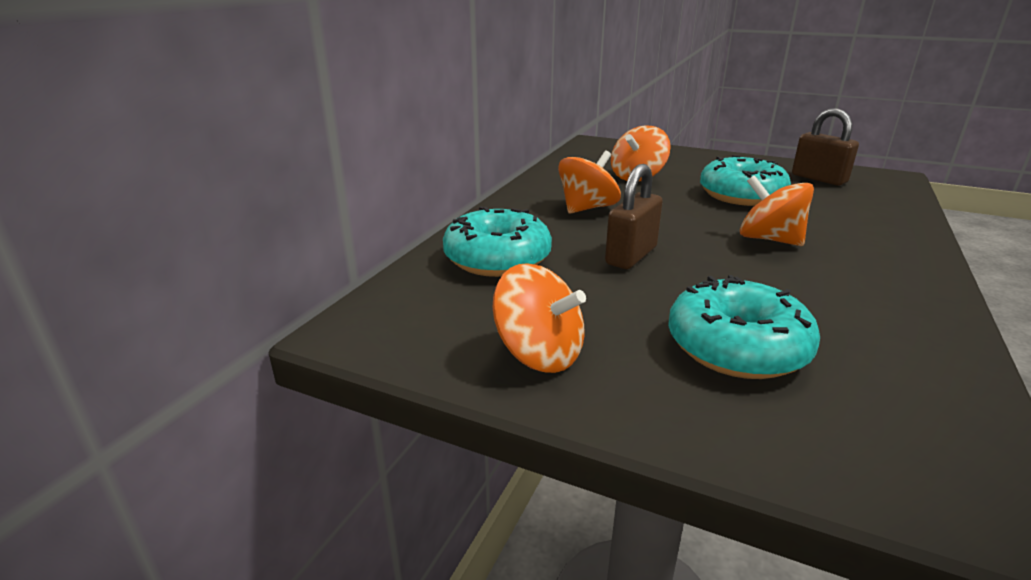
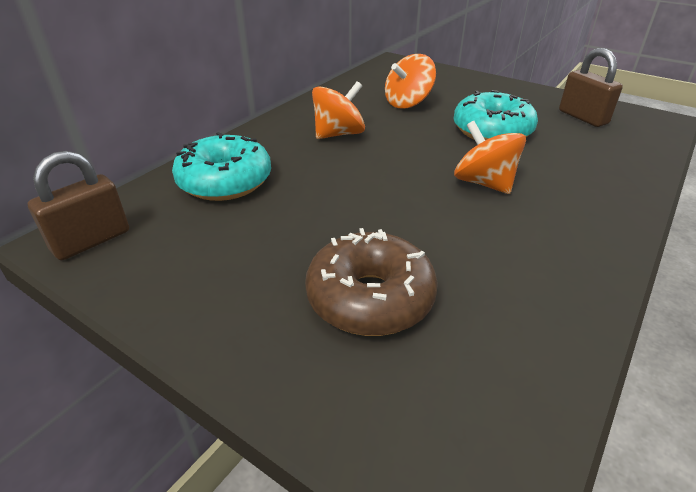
camera: 10 degrees right, 10 degrees up
orange spinning top [492,263,586,373] -> none
brown padlock [605,164,663,269] -> brown padlock moved to [28,151,129,260]
turquoise donut [668,275,820,379] -> brown donut [305,228,438,336]

